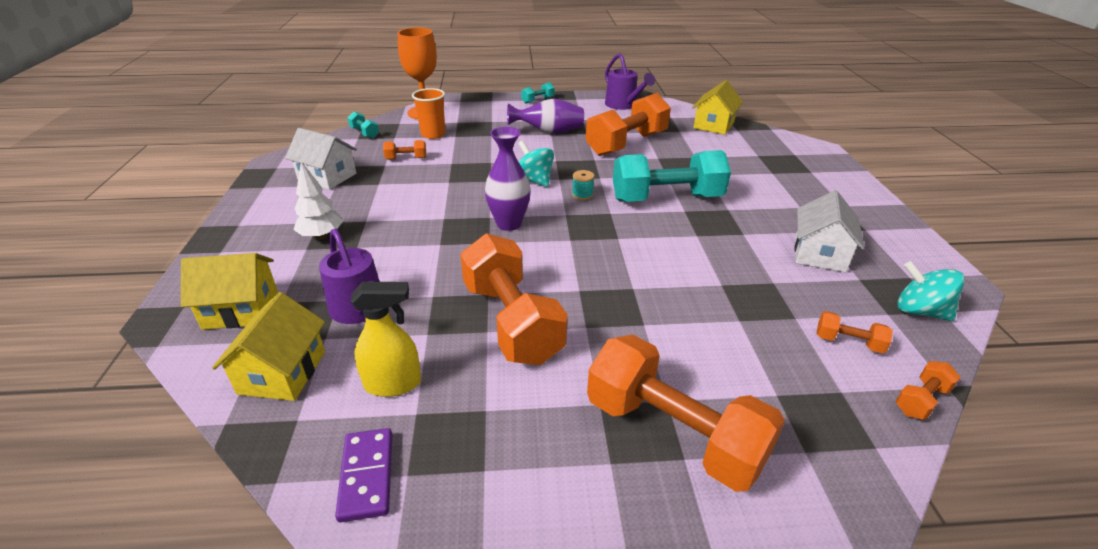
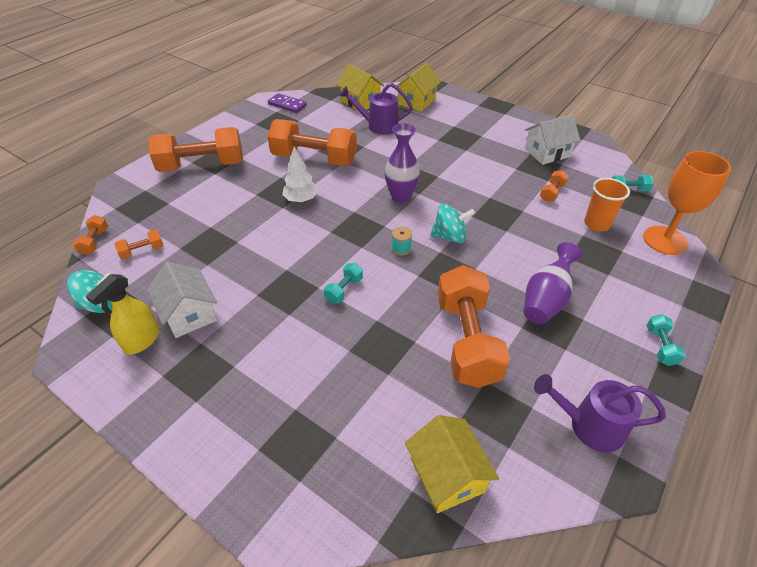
camera: 130 degrees right, 10 degrees up
white tree [293,161,343,239] -> white tree moved to [282,147,318,203]
yellow spray bottle [350,282,421,397] -> yellow spray bottle moved to [86,274,160,354]
turquoise dumbbell [613,150,731,202] -> turquoise dumbbell [324,263,363,304], size x0.42

